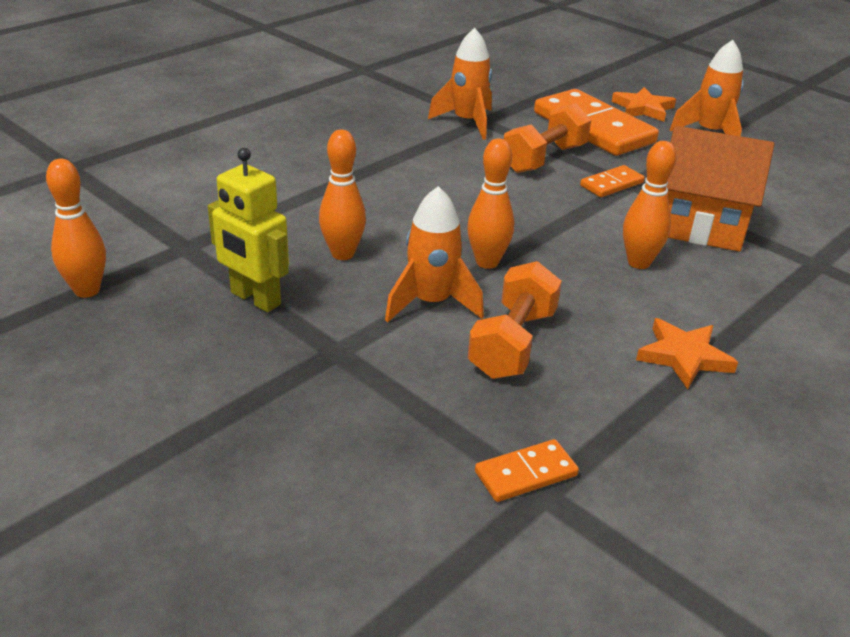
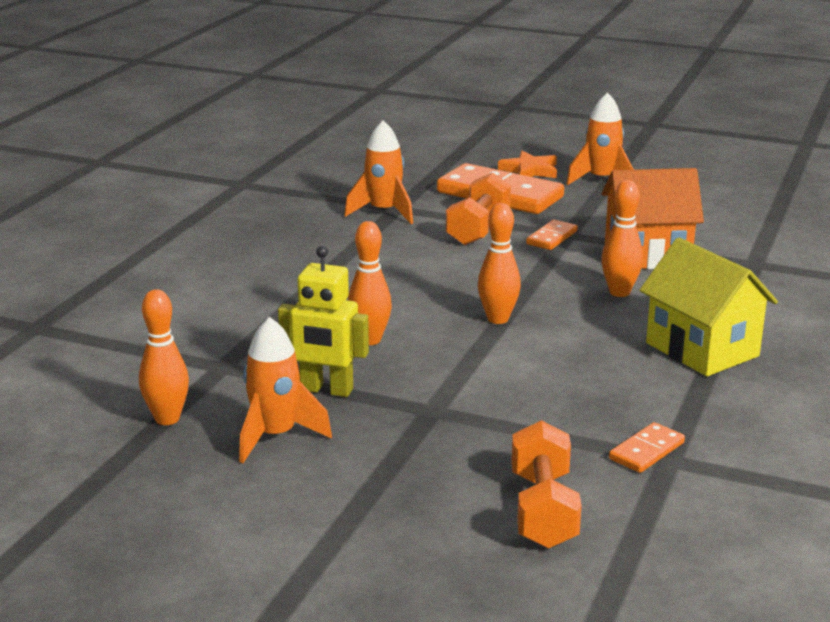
camera: 20 degrees left, 10 degrees down
orange rocket [385,186,484,323] -> orange rocket moved to [239,317,332,463]
orange dumbbell [468,261,562,379] -> orange dumbbell moved to [511,420,582,549]
orange star [636,318,738,389] -> yellow house [639,237,778,376]

